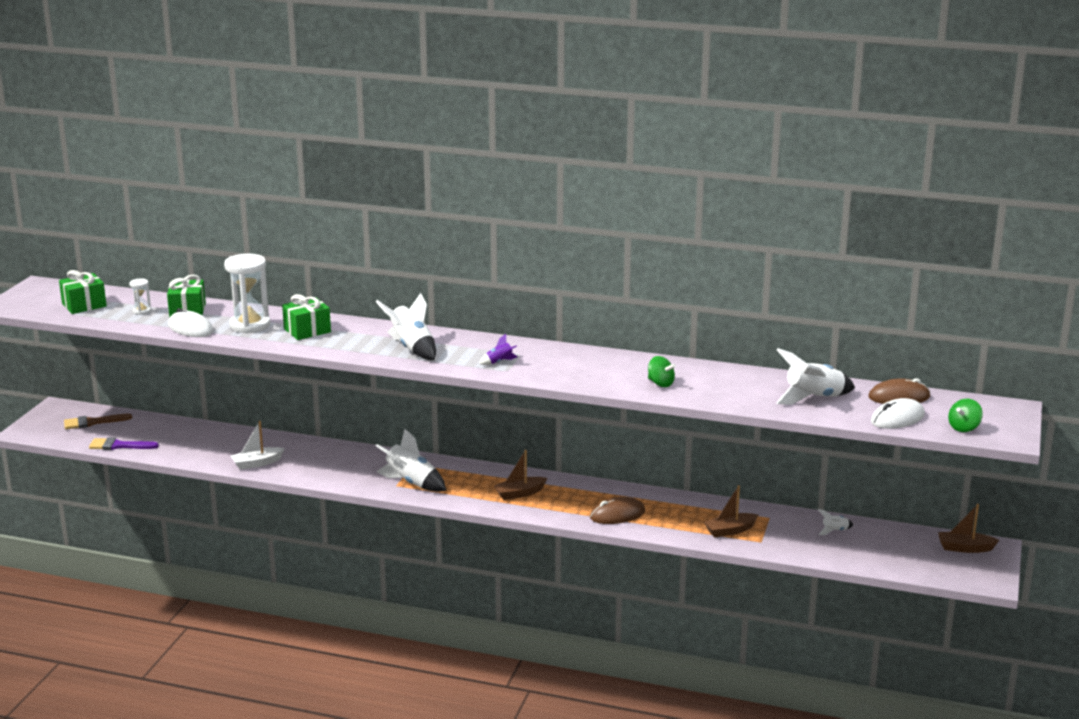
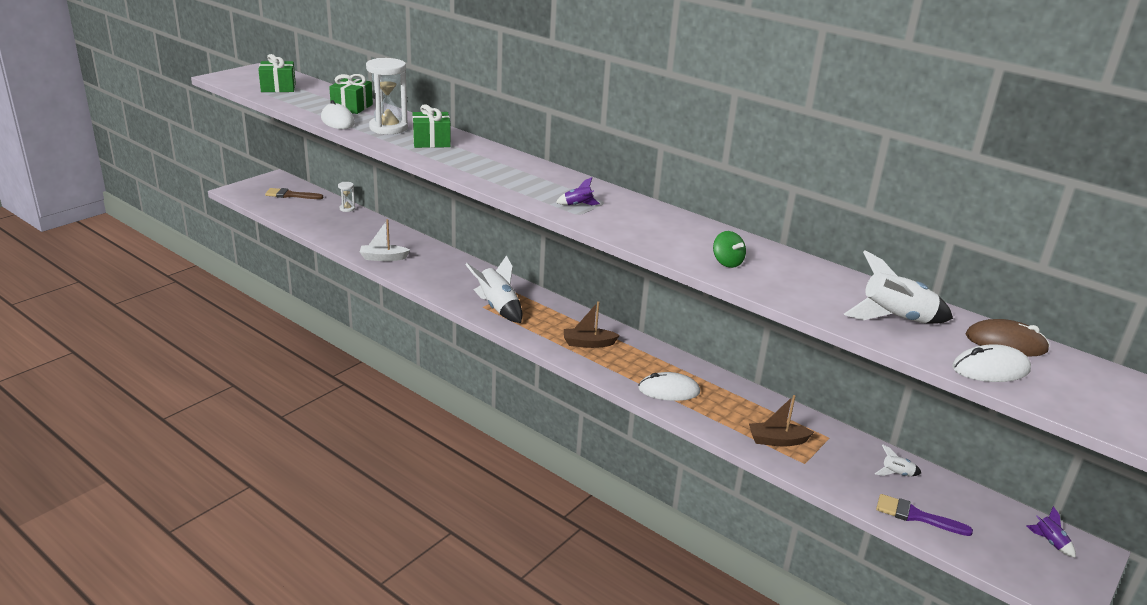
camera: 20 degrees right, 5 degrees up
purple brush [89,437,159,450] -> purple brush moved to [876,494,973,536]
white hourglass [129,278,152,315] -> white hourglass moved to [338,182,355,212]
white rocket [375,293,436,360] -> none
brown mouse [590,497,645,524] -> white mouse [638,372,700,401]
brown boat [938,504,999,553] -> purple rocket [1027,506,1076,558]
green spinning top [948,399,983,432] -> none

